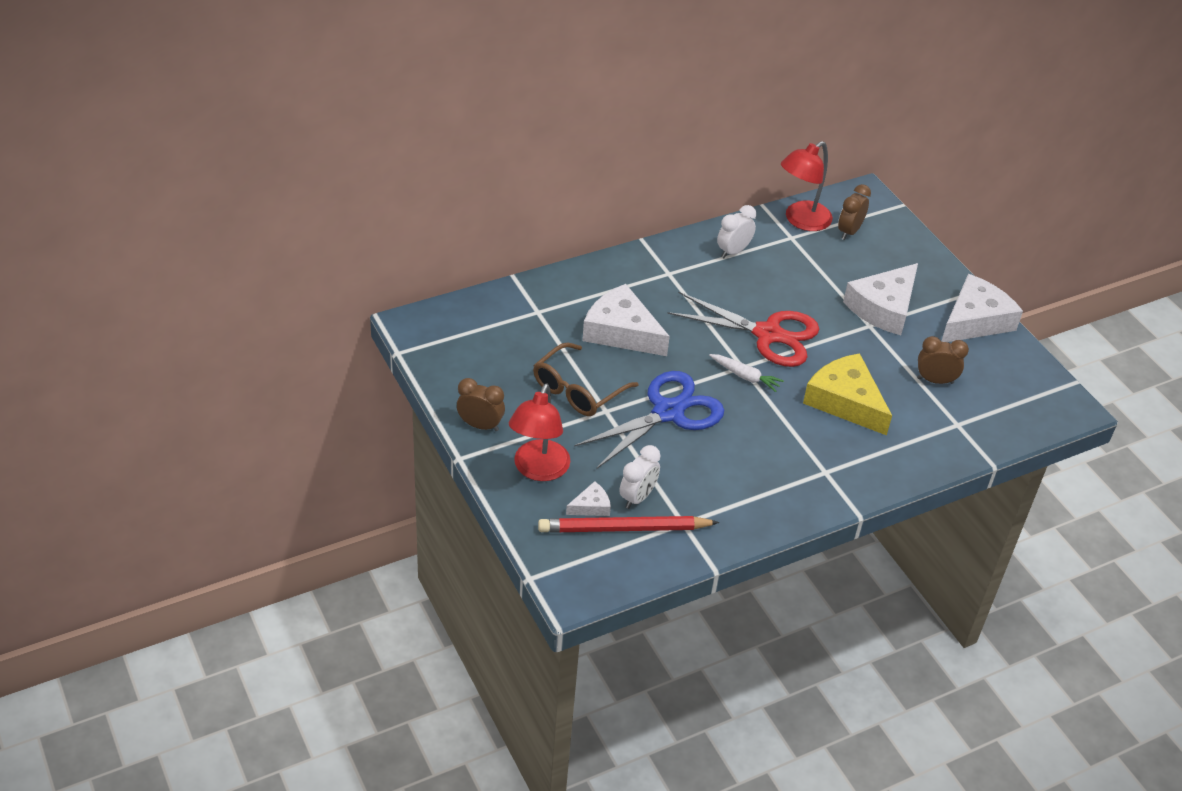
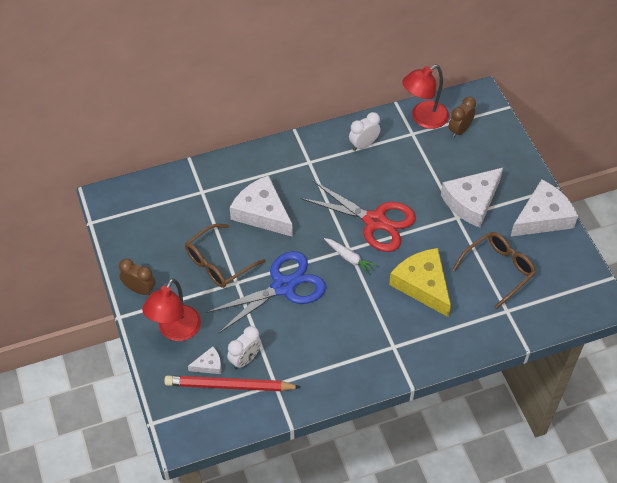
camera: 10 degrees right, 10 degrees up
brown clock [917,336,969,384] -> brown glasses [452,232,536,309]

